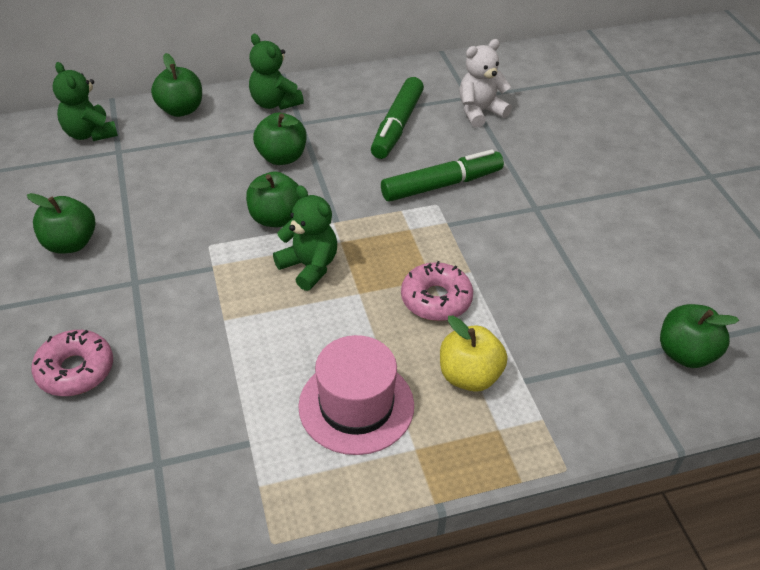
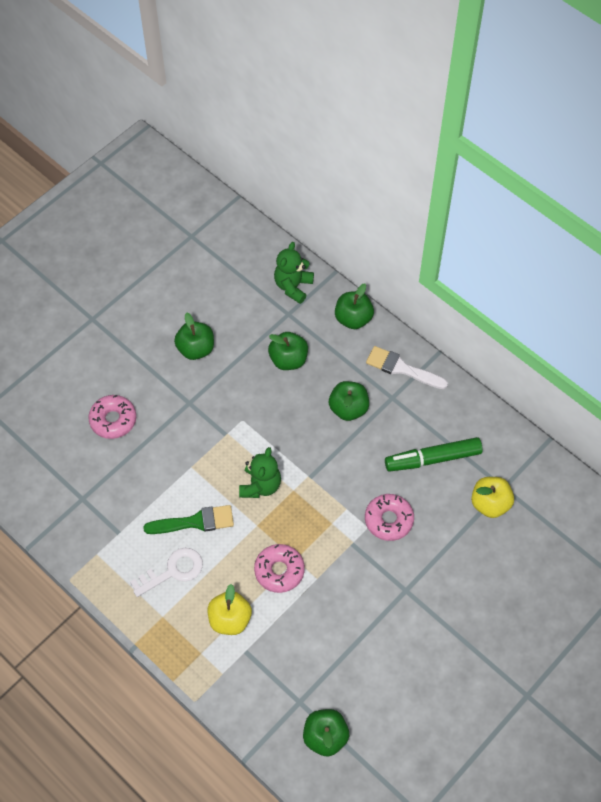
camera: 60 degrees right, 15 degrees up
green apple [246,172,300,227] -> green apple moved to [268,332,308,370]
green teddy bear [249,34,304,110] -> white brush [366,346,448,389]
pink hat [298,335,414,455] -> white key [130,548,203,597]
green marker [381,149,504,202] -> pink donut [365,494,414,541]
white teddy bear [459,39,512,128] -> yellow apple [471,477,514,518]
none -> green brush [143,505,234,534]

